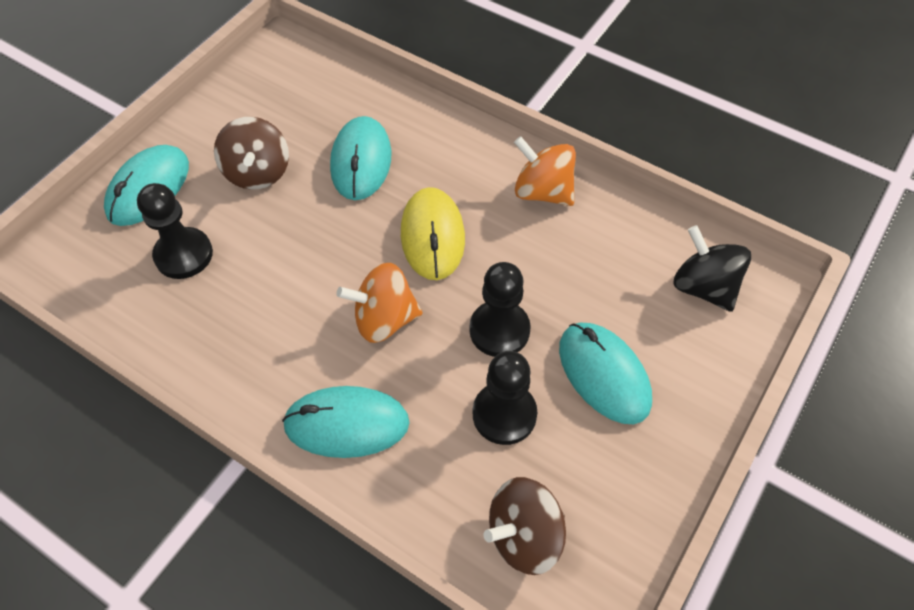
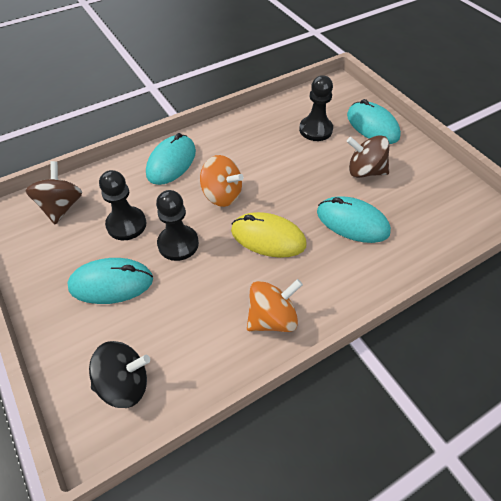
camera: 115 degrees right, 5 degrees down
orange spinning top [337,263,422,343] -> orange spinning top turned 105 degrees clockwise [200,155,244,207]

